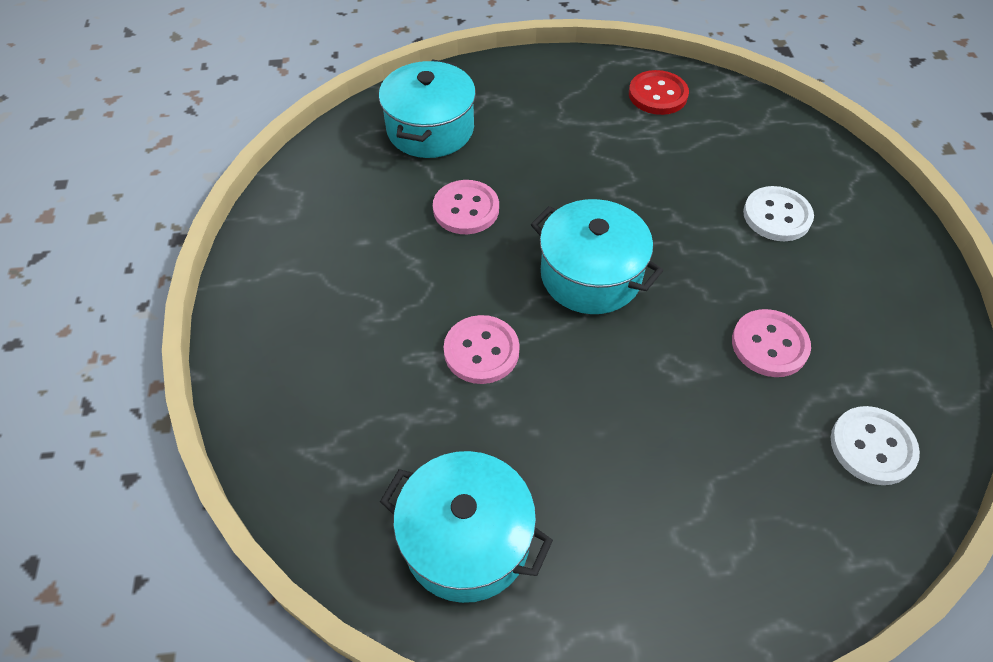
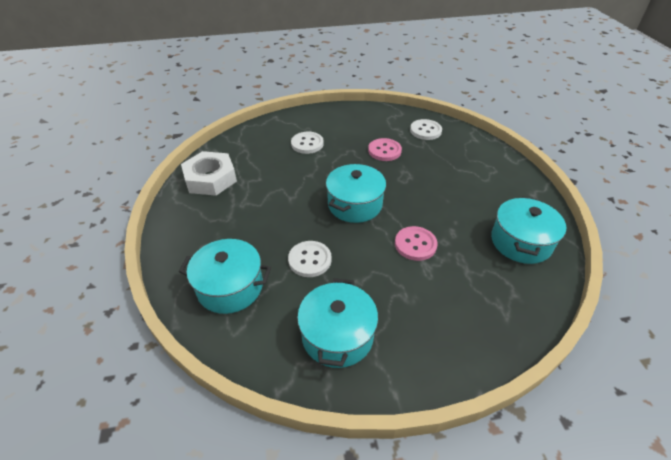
camera: 95 degrees left, 10 degrees down
pink button [433,180,499,234] -> white button [288,241,332,277]
red button [629,70,689,115] -> white nut [181,151,237,196]
none -> turquoise pot [297,278,378,368]

